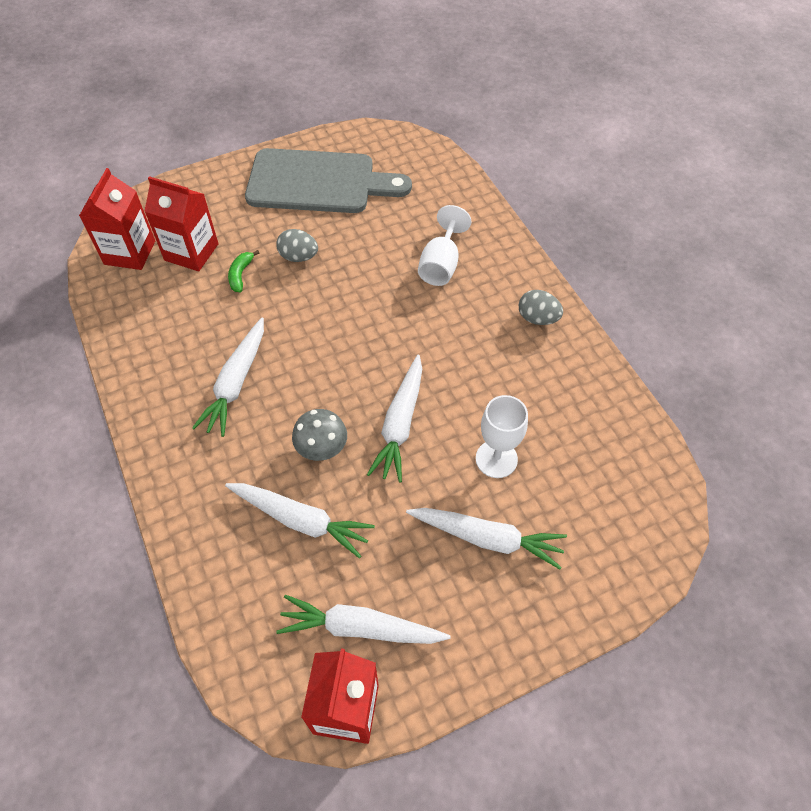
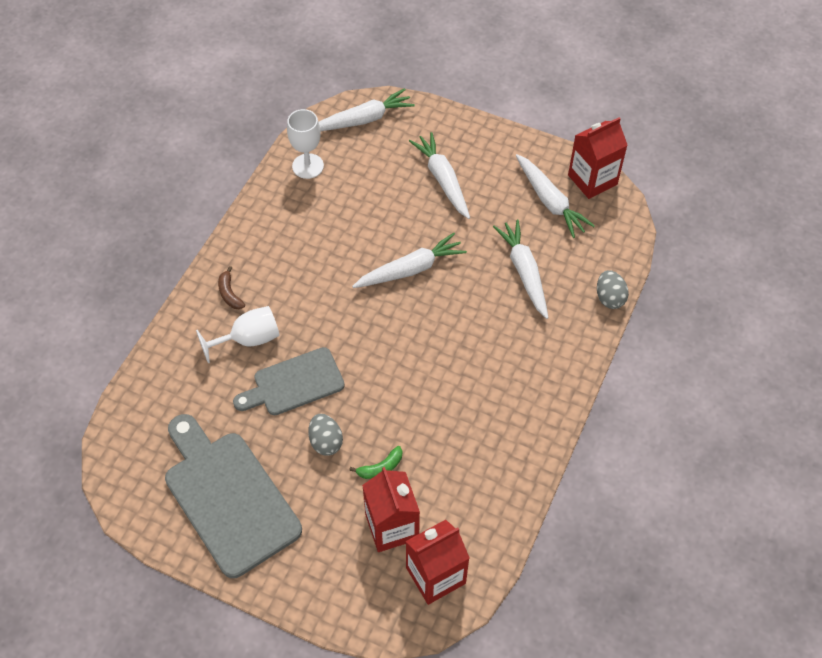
camera: 130 degrees left, 0 degrees up
white carrot [192,318,264,437] -> white carrot moved to [319,88,415,131]
grey mushroom [292,409,347,461] -> none
white goblet [476,395,528,478] -> white goblet moved to [287,109,324,179]
grey egg [519,290,563,325] -> grey egg moved to [597,270,629,309]
none -> brown banana [218,266,245,309]
none -> grey cutting board [233,347,345,415]

